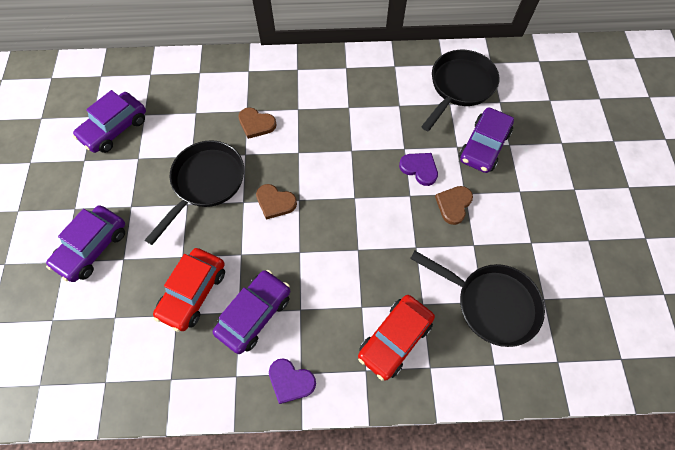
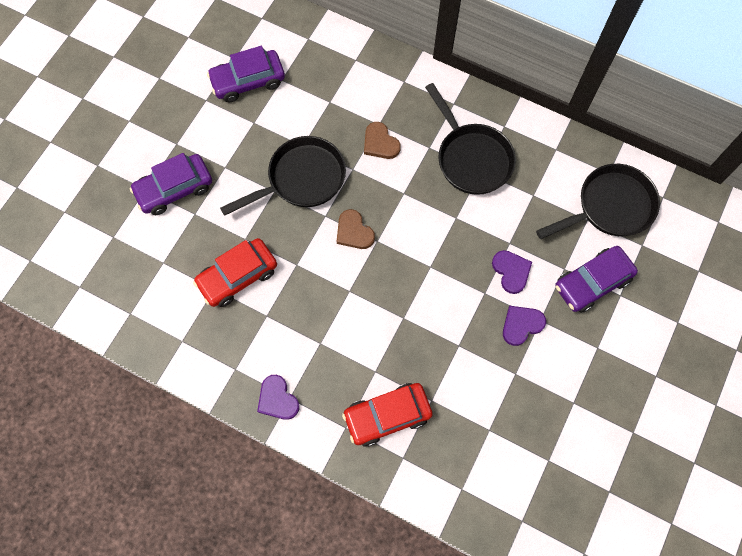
camera: 30 degrees right, 5 degrees up
purple car [213,270,290,354] -> none
black pan [410,251,545,347] -> black pan moved to [425,83,516,195]
brown heart [435,186,473,225] -> purple heart [503,306,546,346]

